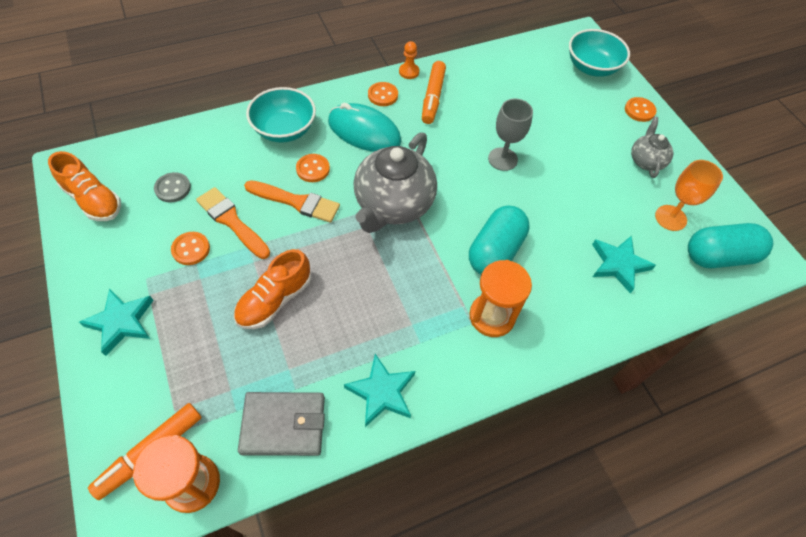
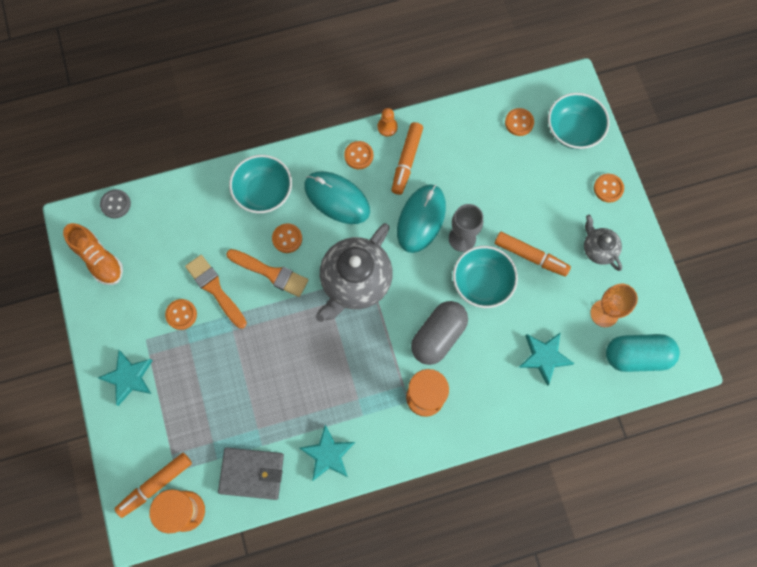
camera: 10 degrees right, 15 degrees up
grey button [154,172,191,203] -> grey button moved to [100,189,131,219]
orange shoe [234,249,312,329] -> none
turquoise capsule [469,205,530,274] -> grey capsule [411,301,468,365]
grey teapot [631,117,673,178] -> grey teapot turned 45 degrees counterclockwise [584,215,622,271]
none -> turquoise mouse [397,184,446,253]
none -> turquoise bowl [453,246,518,308]
none -> orange marker [494,232,571,277]
none -> orange button [505,108,534,136]

